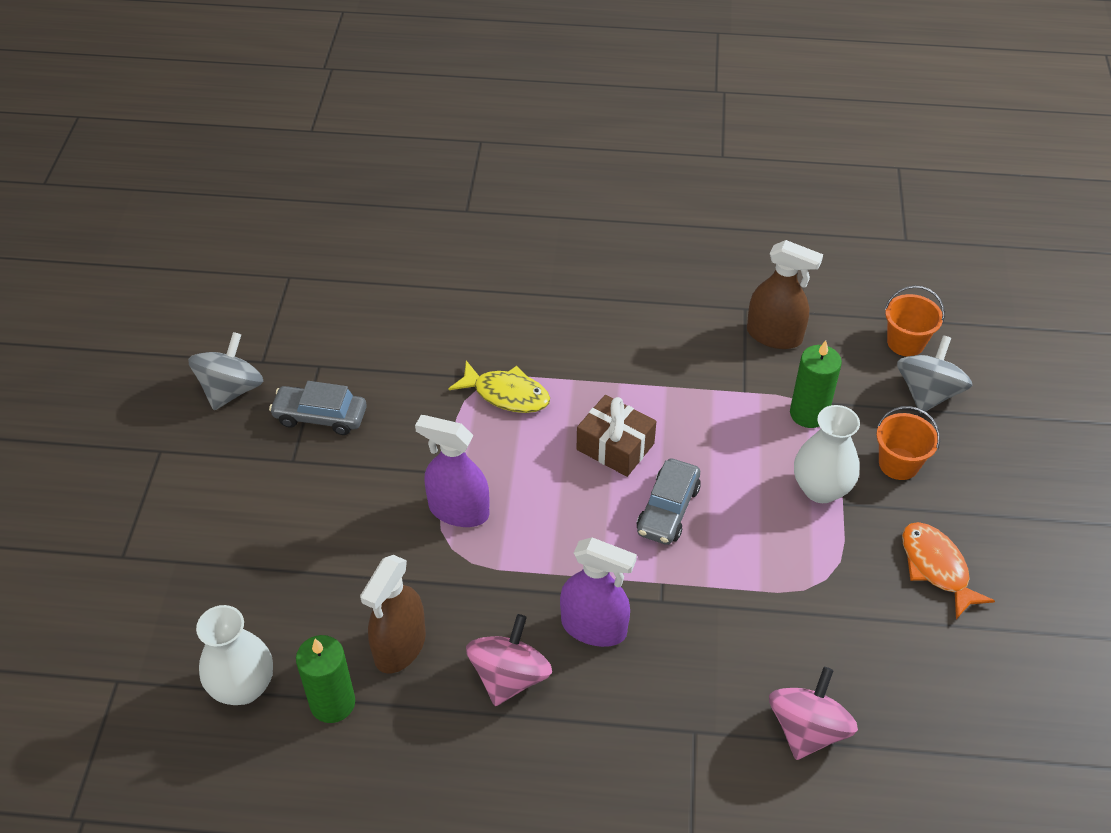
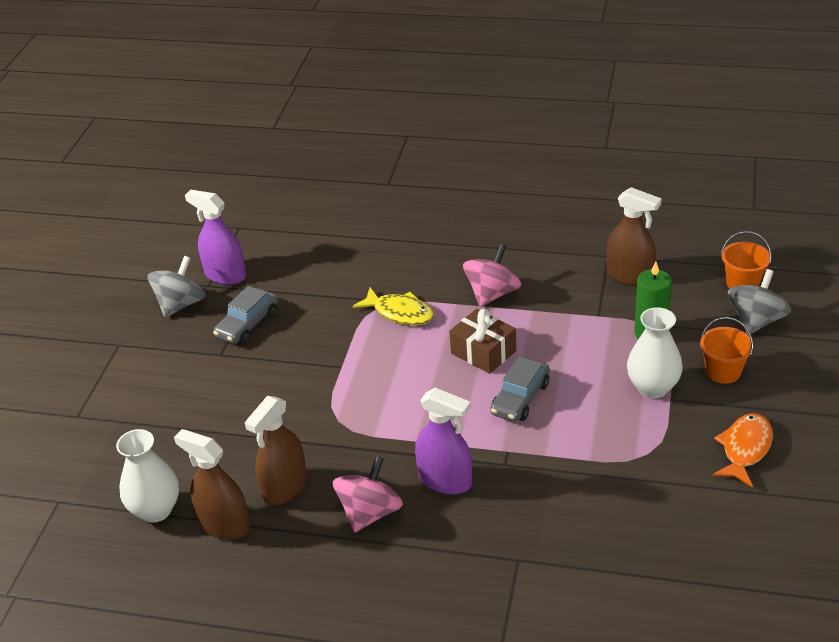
camera: 10 degrees right, 10 degrees down
grey car [269,381,367,435] -> grey car turned 75 degrees counterclockwise [213,286,278,344]
green candle [296,635,355,723] -> brown spray bottle [174,429,250,540]
purple spray bottle [415,415,490,527] -> purple spray bottle moved to [185,190,246,285]
pink spinning top [769,667,858,760] -> pink spinning top moved to [463,244,521,307]
orange fish [902,522,995,619] -> orange fish turned 45 degrees clockwise [713,413,773,487]

